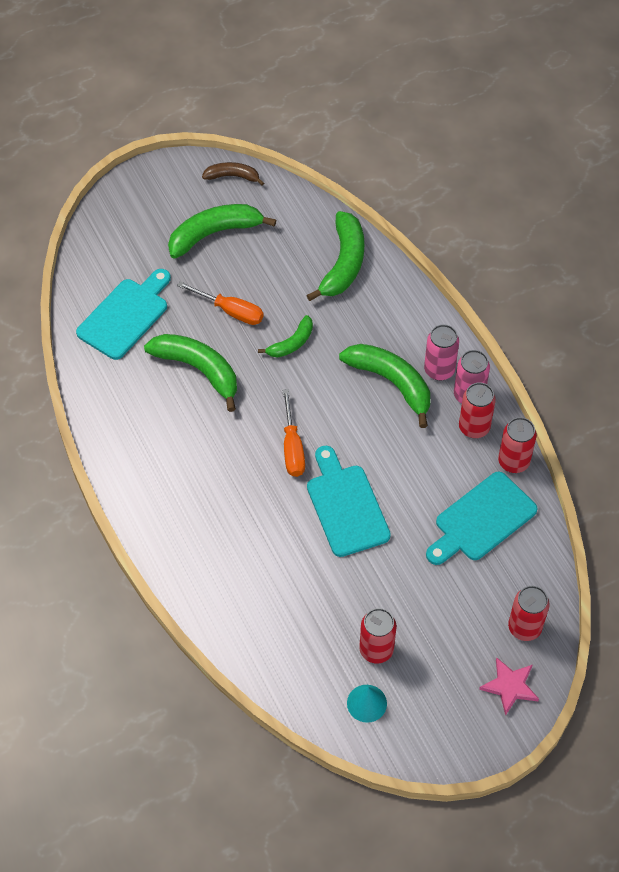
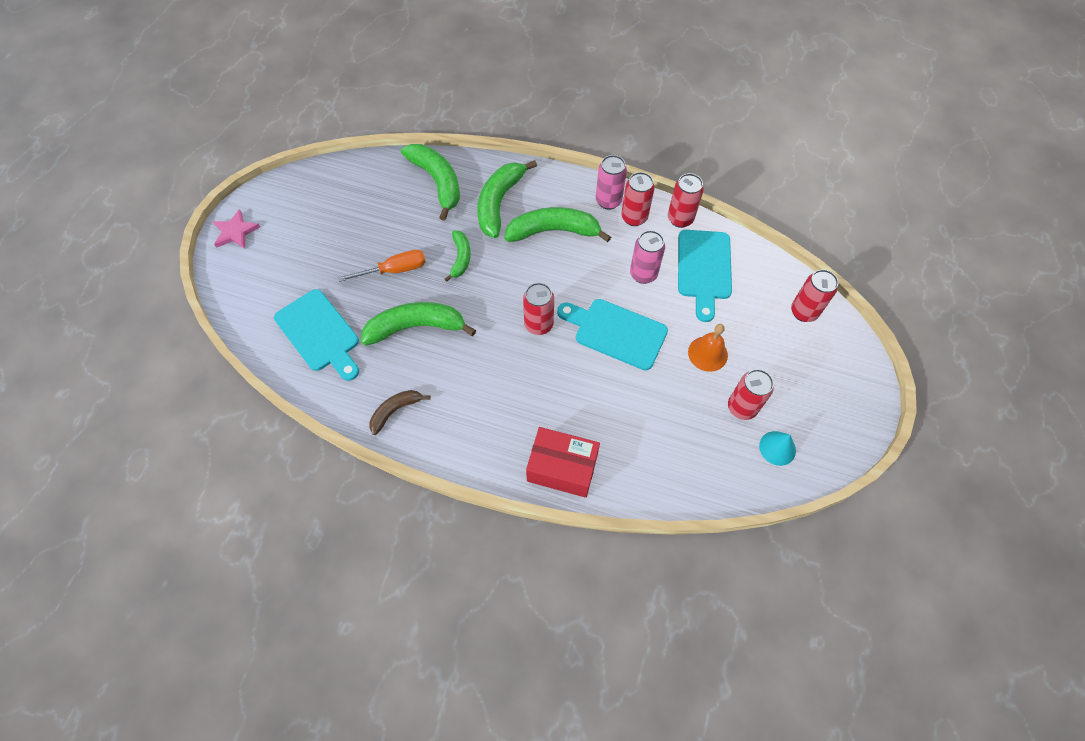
camera: 45 degrees left, 5 degrees up
turquoise cutting board [76,269,171,360] -> turquoise cutting board turned 150 degrees clockwise [274,289,359,381]
green banana [168,204,276,258] -> green banana moved to [477,160,537,238]
brown banana [202,162,264,186] -> brown banana moved to [369,390,431,435]
orange screwdriver [282,389,305,477] -> red can [523,283,554,335]
pink can [424,324,459,381] -> pink can moved to [630,230,665,284]
pink star [479,657,539,716] -> pink star moved to [213,209,260,249]
none -> red box [526,427,600,498]
none -> orange bell [688,324,728,372]

